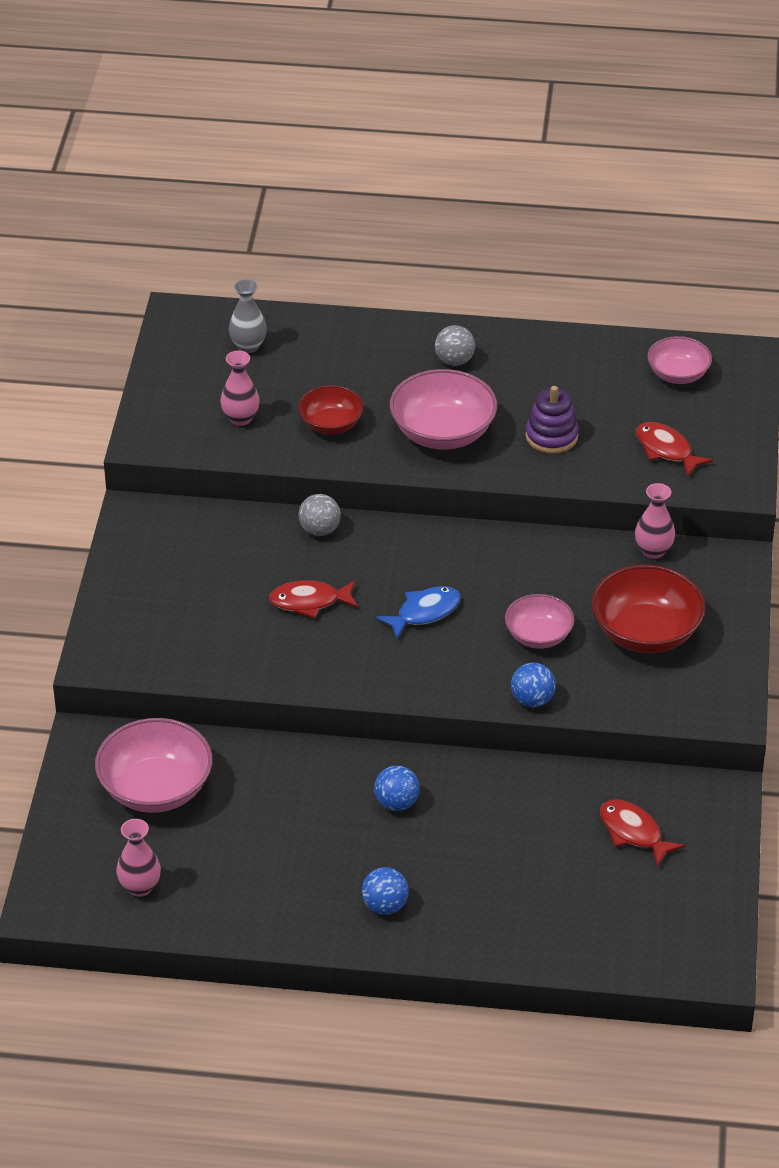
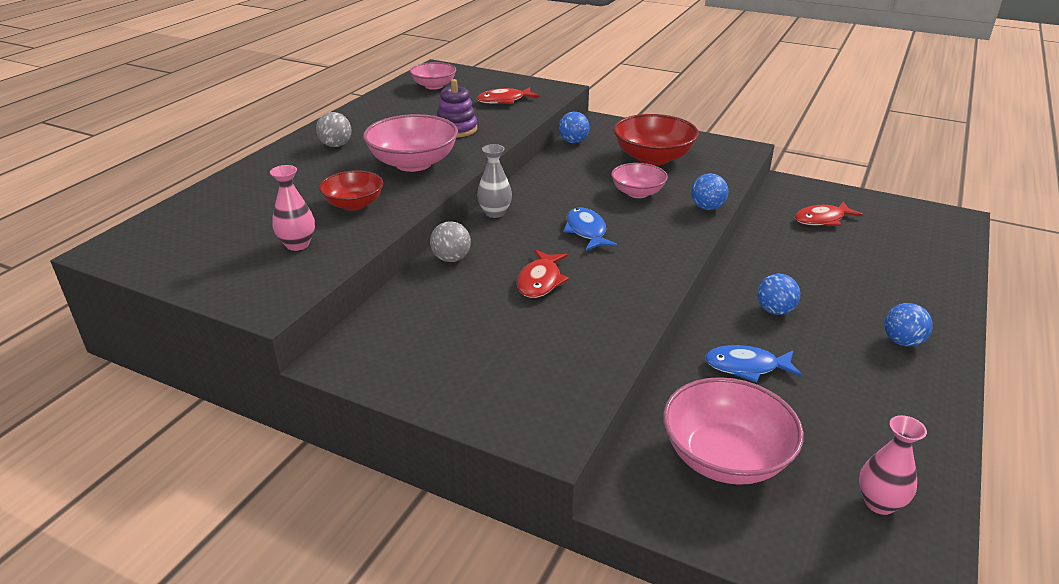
camera: 70 degrees left, 10 degrees down
grey vase [229,279,267,353] -> grey vase moved to [477,144,512,218]
pink vase [635,483,675,559] -> blue ball [558,112,590,143]
none -> blue fish [705,345,802,383]

